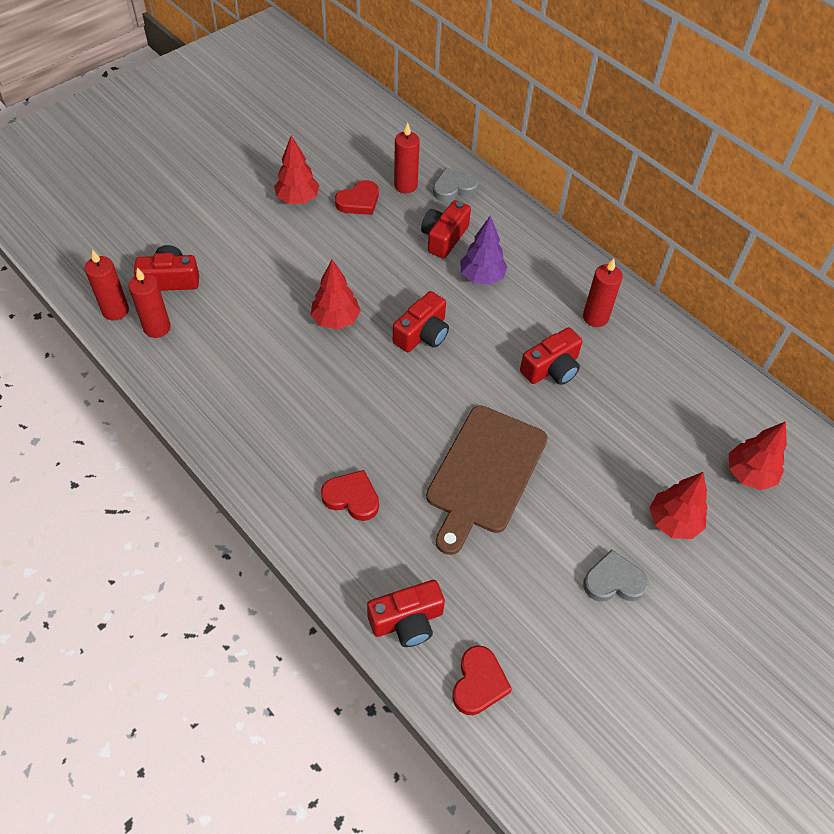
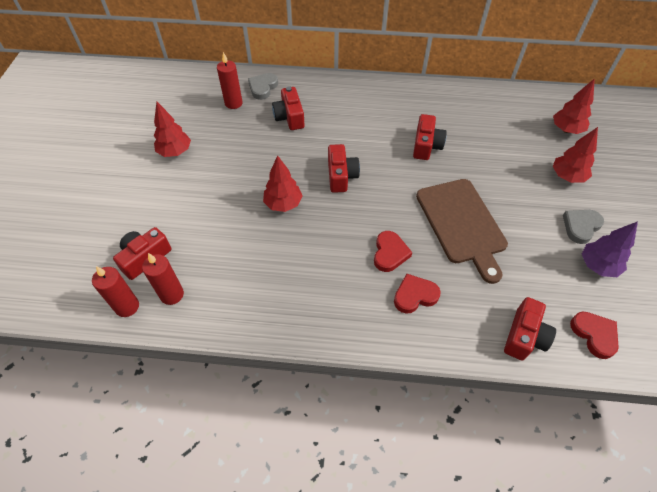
camera: 40 degrees left, 0 degrees up
red heart [335,180,379,215] -> red heart moved to [374,231,412,272]
purple tree [460,215,508,285] -> purple tree moved to [582,221,638,277]
red candle [583,258,623,327] -> none

